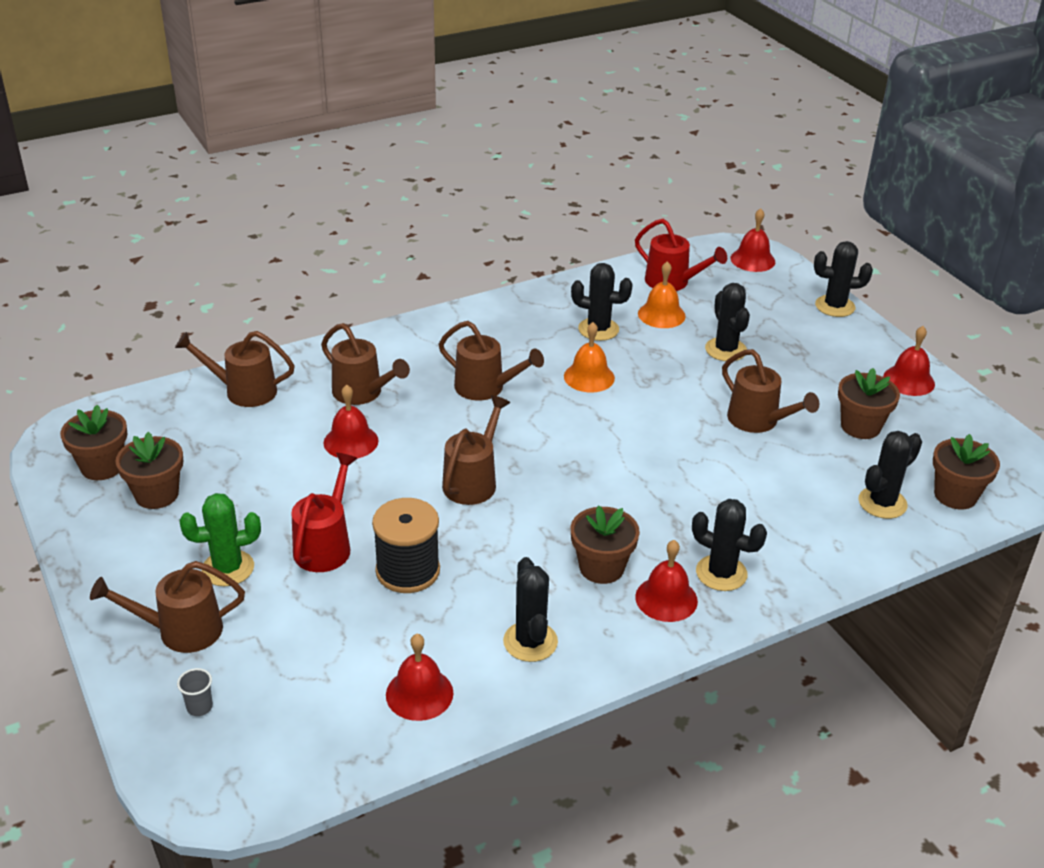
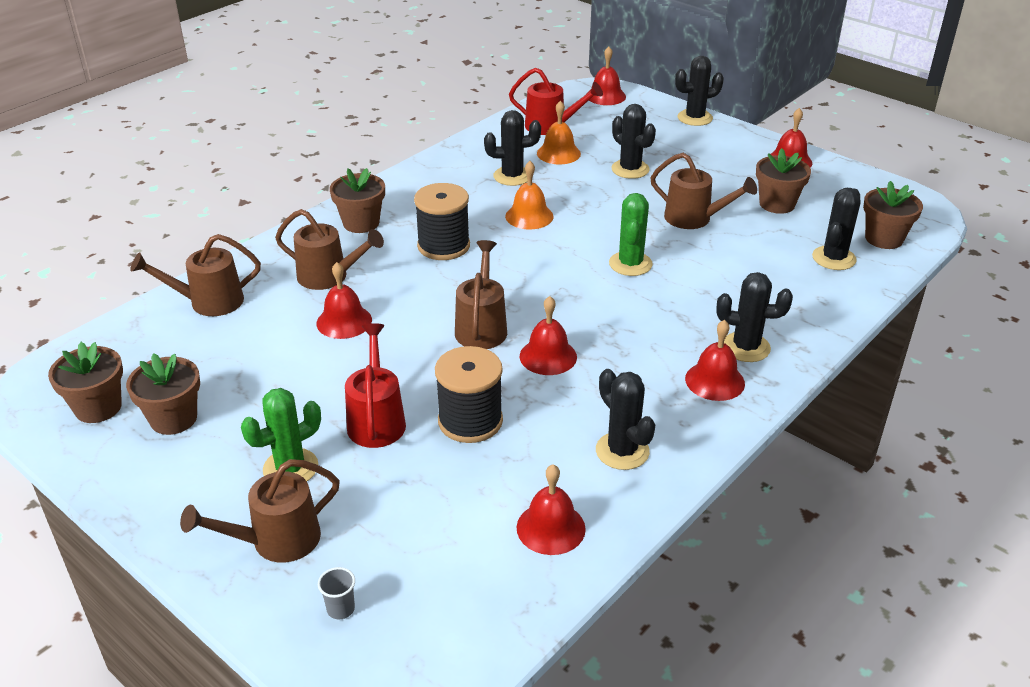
camera: 20 degrees left, 0 degrees up
brown watering can [439,321,544,401] -> black spool [414,183,470,260]
brown flower pot [571,506,640,584] -> brown flower pot moved to [330,168,385,233]
none -> red bell [520,296,577,375]
none -> green cactus [609,193,653,276]

